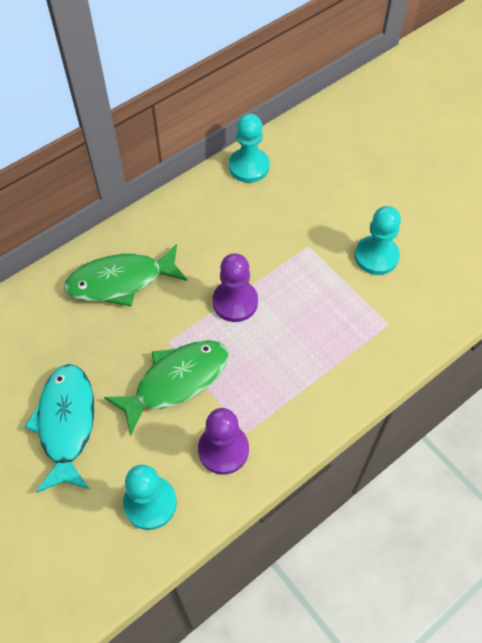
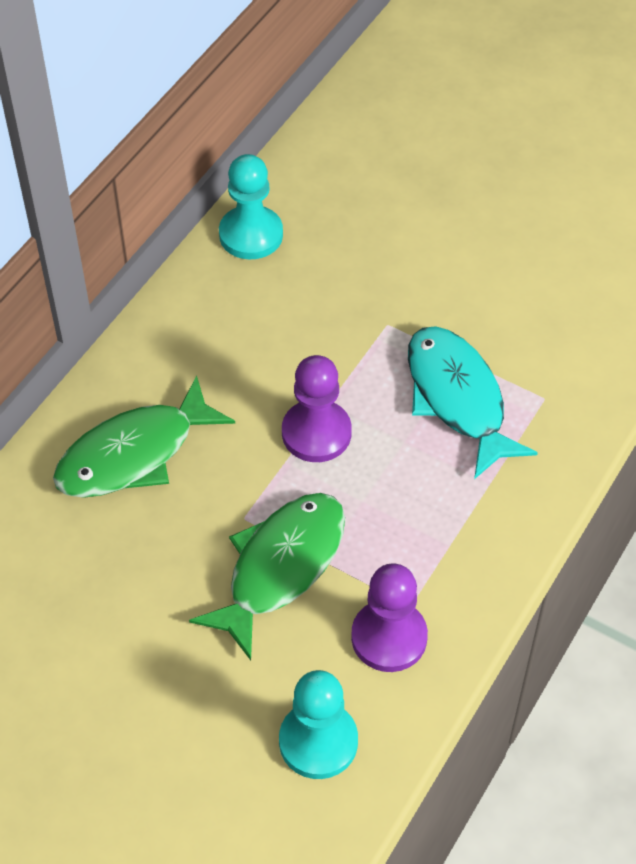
camera: 20 degrees left, 5 degrees down
turquoise fish [24,364,95,493] -> turquoise fish moved to [408,326,538,479]
turquoise pawn [355,206,401,275] -> none

